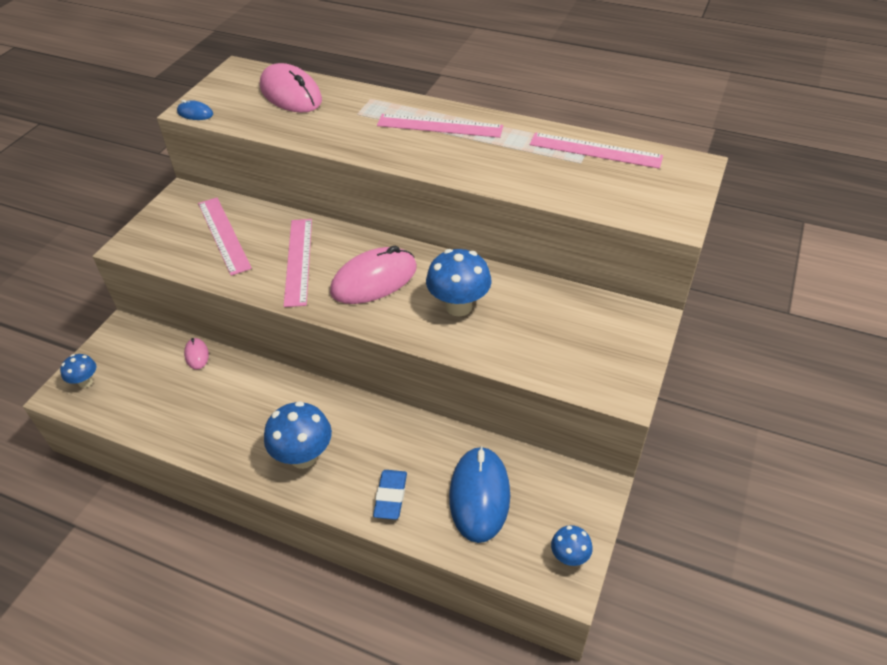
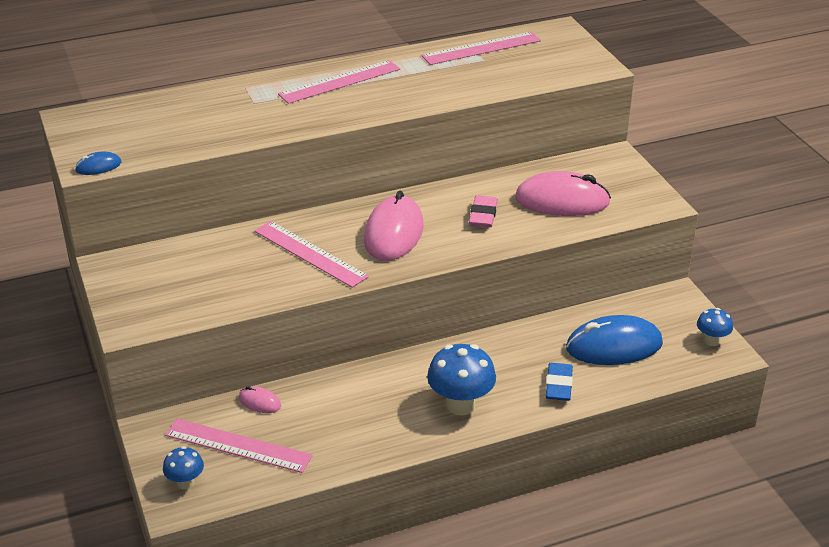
camera: 45 degrees left, 10 degrees down
pink ruler [198,198,252,276] -> pink ruler moved to [165,418,313,473]
pink mouse [260,63,322,113] -> pink mouse moved to [515,171,611,216]
blue eraser [373,470,407,520] -> blue eraser turned 45 degrees clockwise [546,363,573,401]
blue mushroom [426,249,492,317] -> pink eraser [469,195,498,227]
blue mouse [449,446,510,543] -> blue mouse turned 60 degrees counterclockwise [566,315,663,365]

